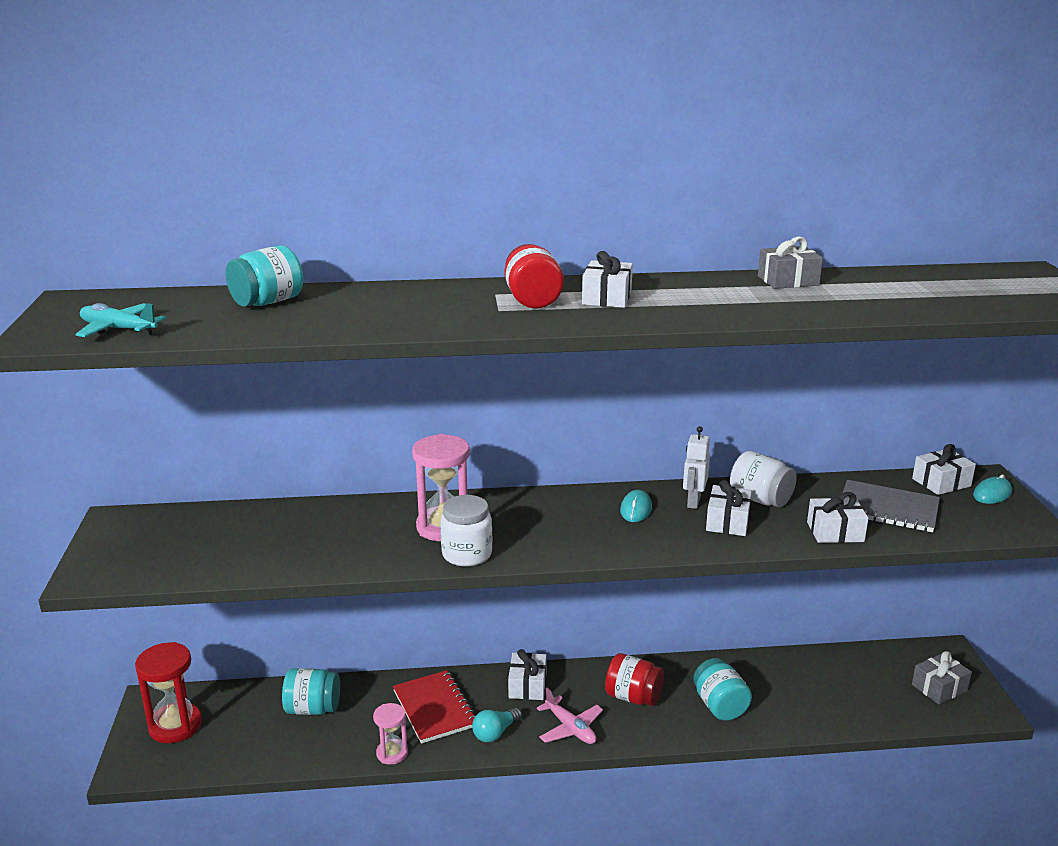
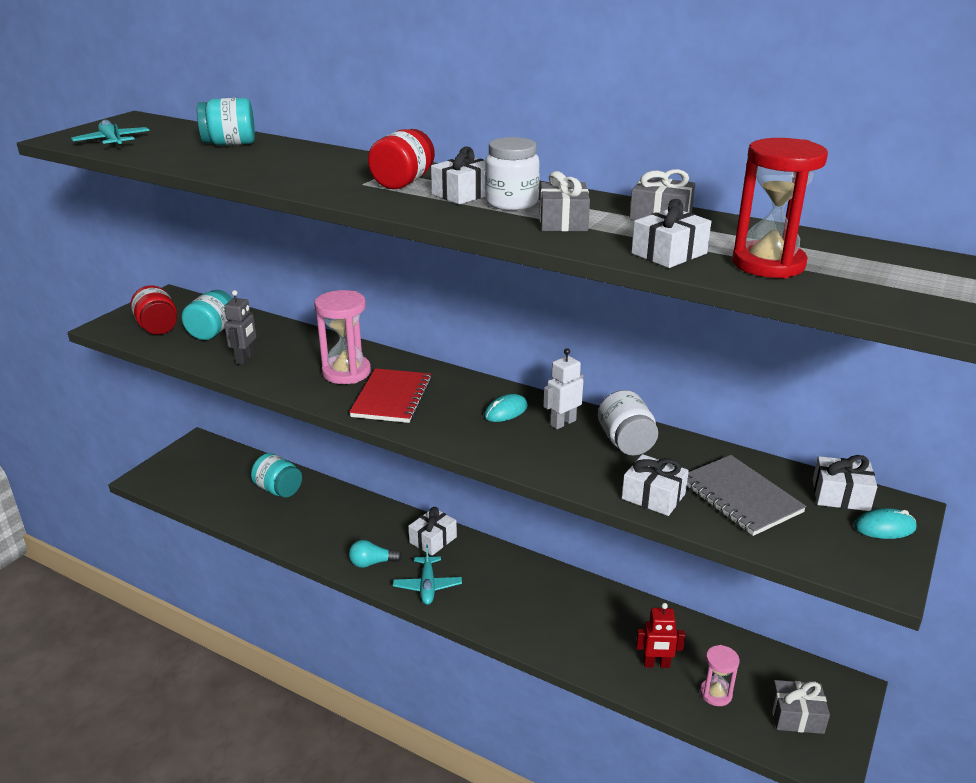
camera: 35 degrees right, 5 degrees up
red hourglass [135,642,202,743] -> red hourglass moved to [732,138,828,278]
pink hourglass [373,703,408,765] -> pink hourglass moved to [700,645,740,706]
red notebook [393,670,475,744] -> red notebook moved to [349,368,432,423]
white jar [440,495,492,567] -> white jar moved to [485,137,540,210]
pink plane [537,688,603,744] -> turquoise plane [393,545,462,605]
red jar [605,653,664,706] -> red jar moved to [131,285,177,335]
turquoise jar [693,658,752,721] -> turquoise jar moved to [182,290,232,340]
white gift [706,480,752,536] -> white gift moved to [632,199,711,268]
none -> grey robot [224,290,256,365]
none -> grey gift [540,171,590,231]
none -> red robot [636,603,685,668]

